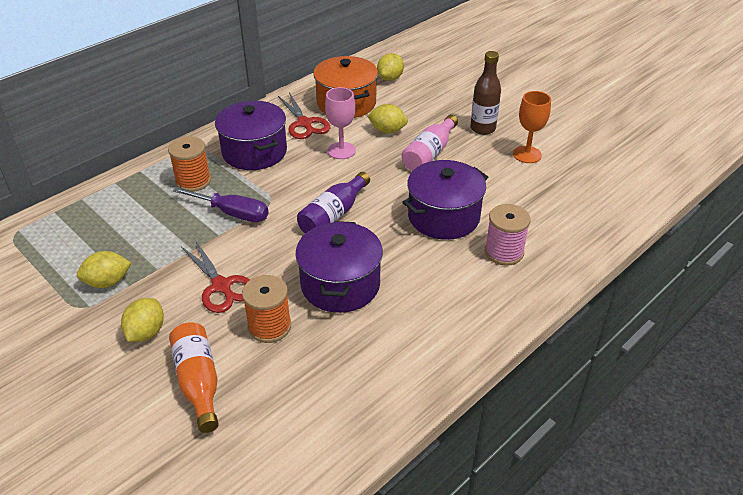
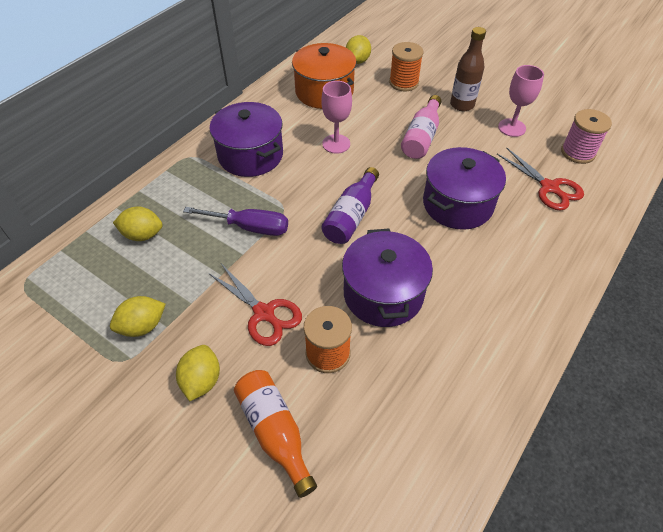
camera: 10 degrees left, 10 degrees up
orange spool [168,136,211,192] -> orange spool moved to [389,42,424,91]
red scissors [278,93,330,139] -> red scissors moved to [497,148,584,211]
yellow lemon [367,104,408,134] -> yellow lemon moved to [113,206,163,241]
pink spool [485,204,531,266] -> pink spool moved to [561,109,612,164]
orange goblet [513,91,551,163] -> pink goblet [498,65,544,137]

